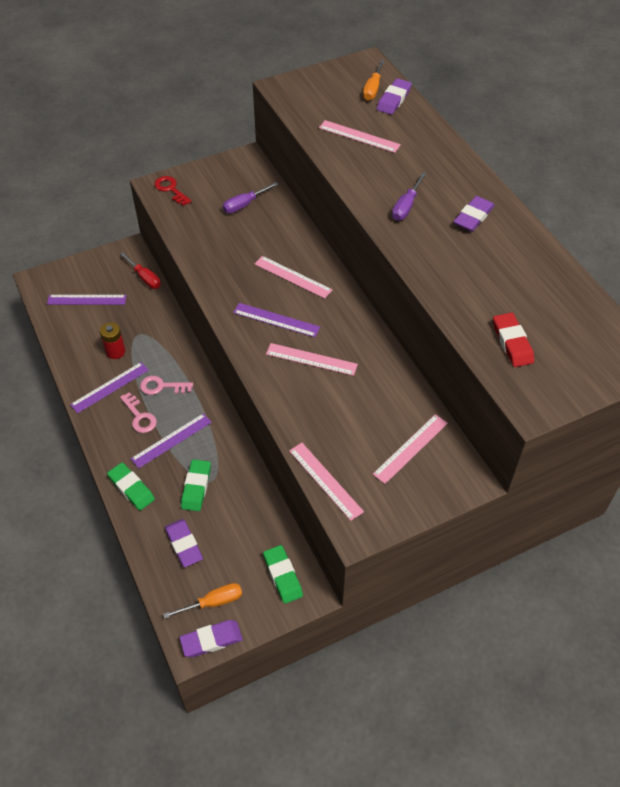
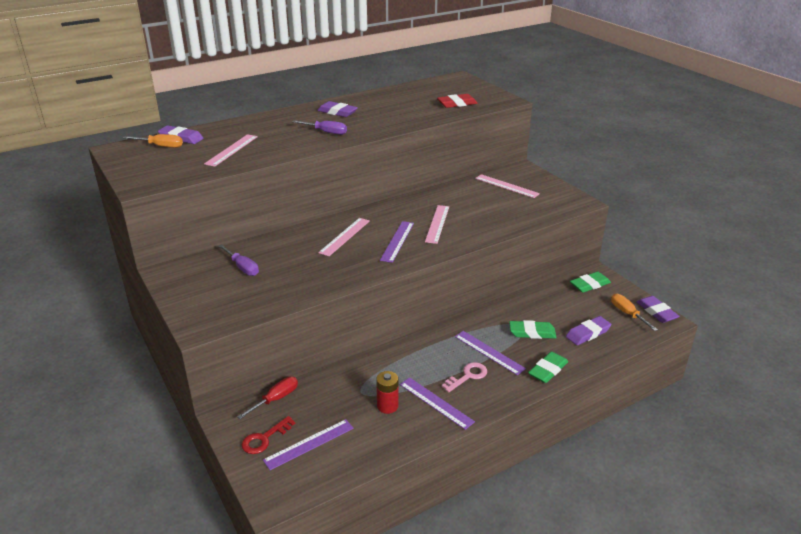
camera: 95 degrees left, 20 degrees down
purple ruler [47,295,126,305] -> purple ruler turned 60 degrees clockwise [263,419,354,470]
pink key [140,376,193,395] -> none
red key [154,176,192,206] -> red key moved to [242,416,295,454]
pink ruler [289,443,364,521] -> none

